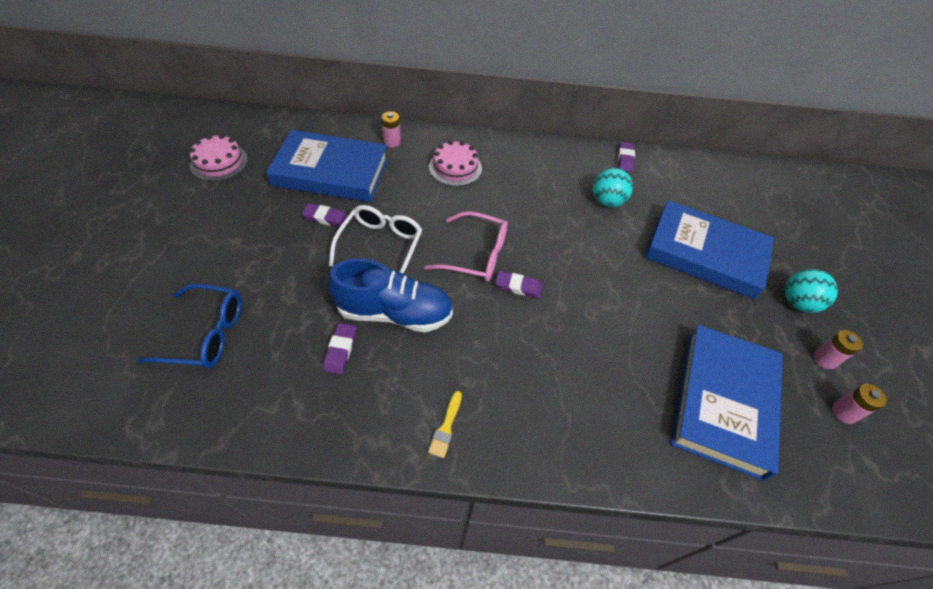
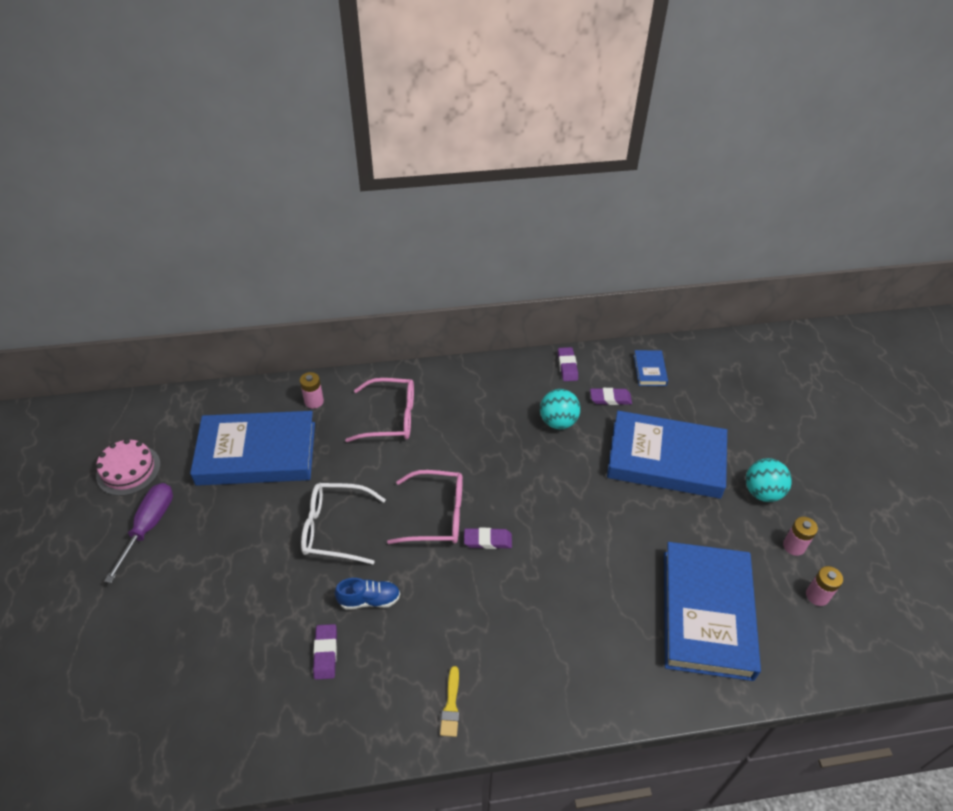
camera: 10 degrees left, 5 degrees down
blue glasses [136,284,242,368] -> none
purple eraser [301,203,348,227] -> purple eraser moved to [590,388,632,405]
blue shoe [328,258,453,332] -> blue shoe [334,578,400,610], size x0.51
white glasses [329,205,422,274] -> white glasses turned 90 degrees counterclockwise [301,483,386,564]
pink cake [429,140,482,186] -> pink glasses [345,378,414,442]
none -> purple screwdriver [104,483,173,583]
none -> blue book [634,350,668,386]

